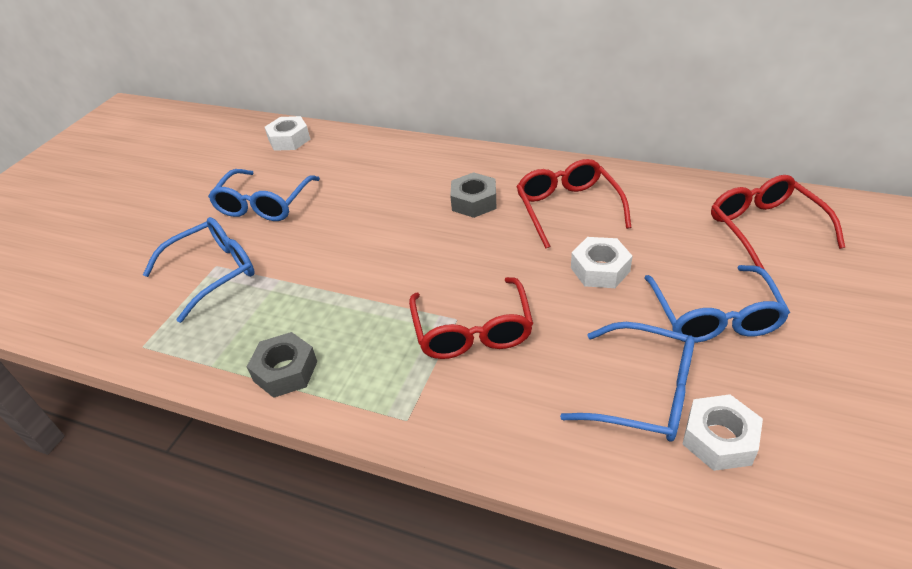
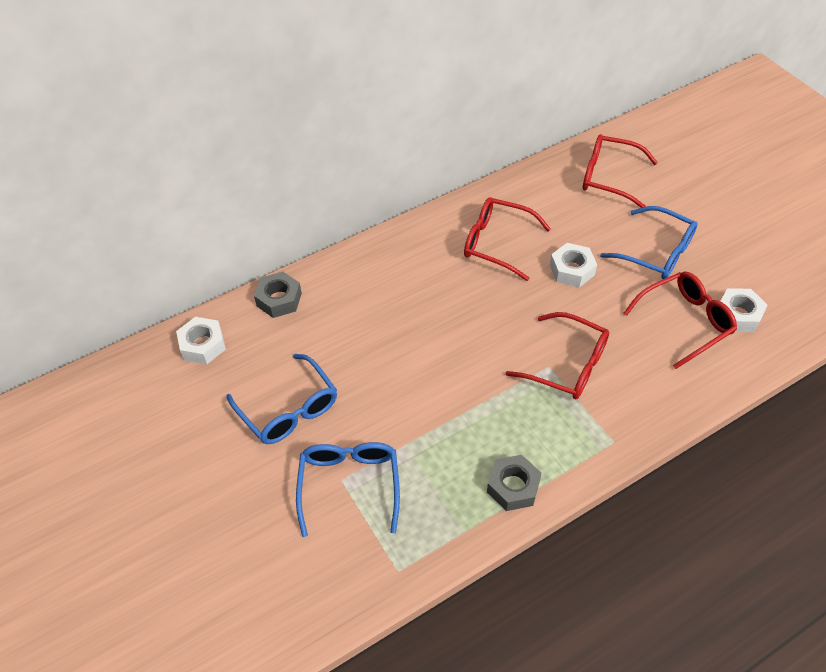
camera: 55 degrees left, 10 degrees up
grey nut [450,172,496,218] -> grey nut moved to [254,272,302,318]
blue glasses [560,322,695,442] -> red glasses [623,272,737,369]

